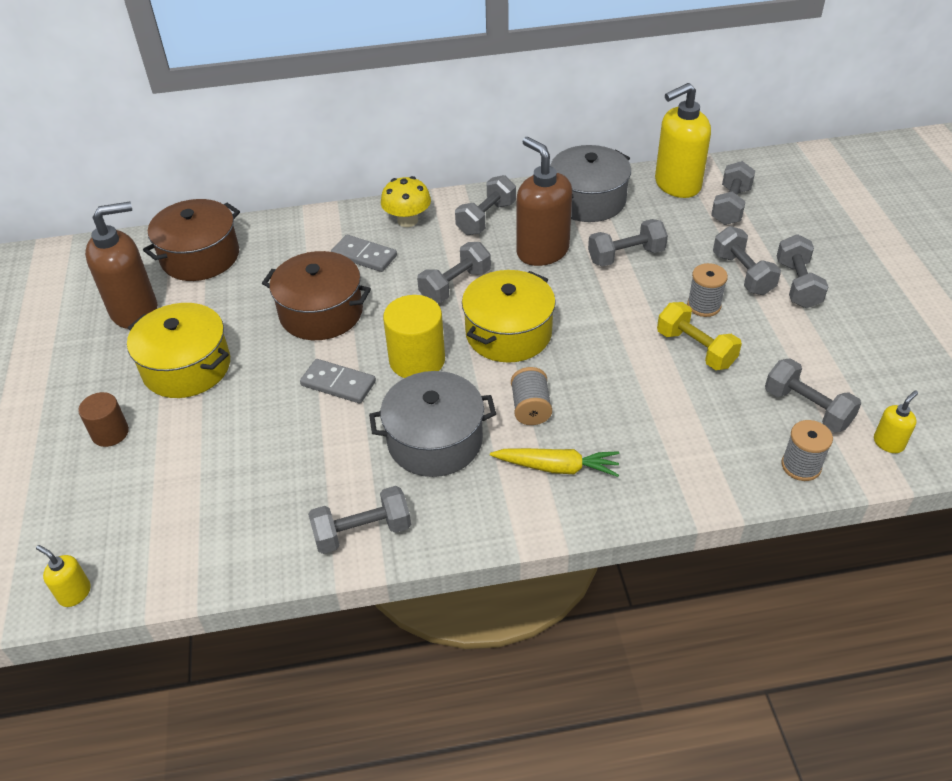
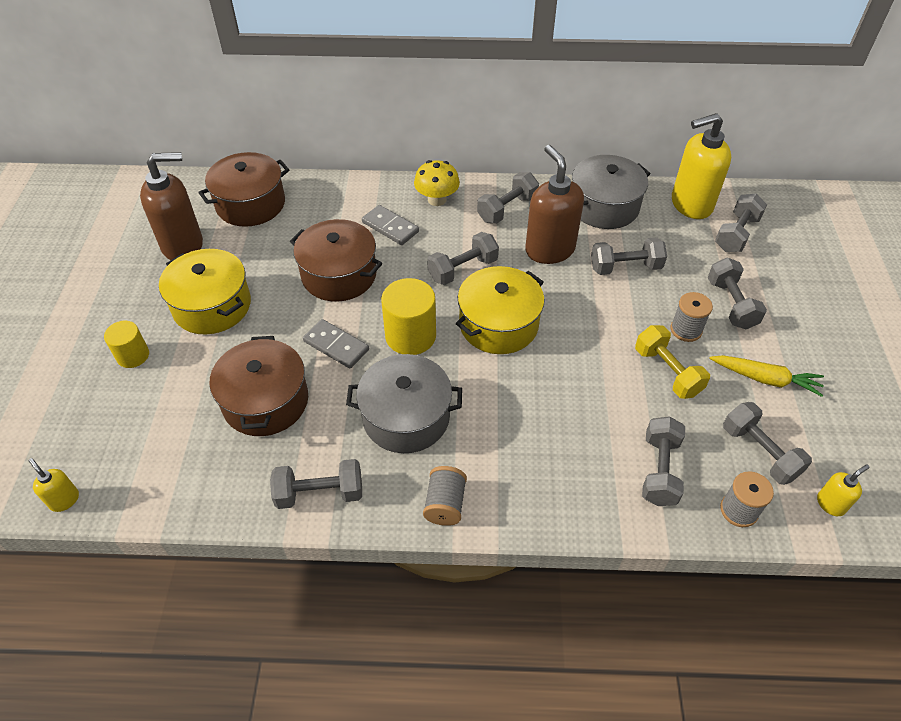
camera: 10 degrees right, 5 degrees up
brown cylinder [78,392,129,447] -> yellow cylinder [104,321,149,368]
yellow carrot [490,448,619,477] -> yellow carrot moved to [709,355,824,397]
grey spool [511,367,552,425] -> grey spool moved to [423,466,467,526]
grey dumbbell [777,234,828,308] -> grey dumbbell moved to [642,416,685,506]
none -> brown pot [210,336,308,436]

